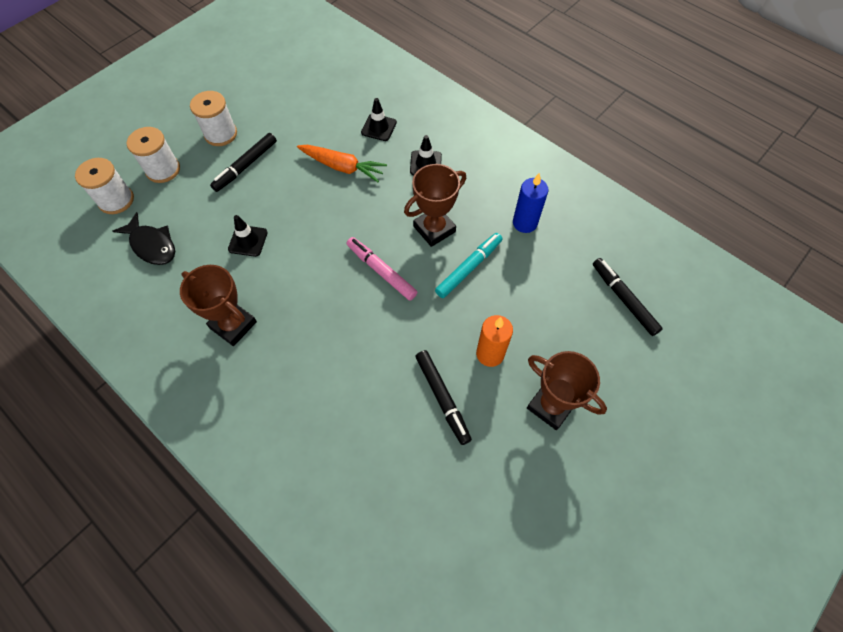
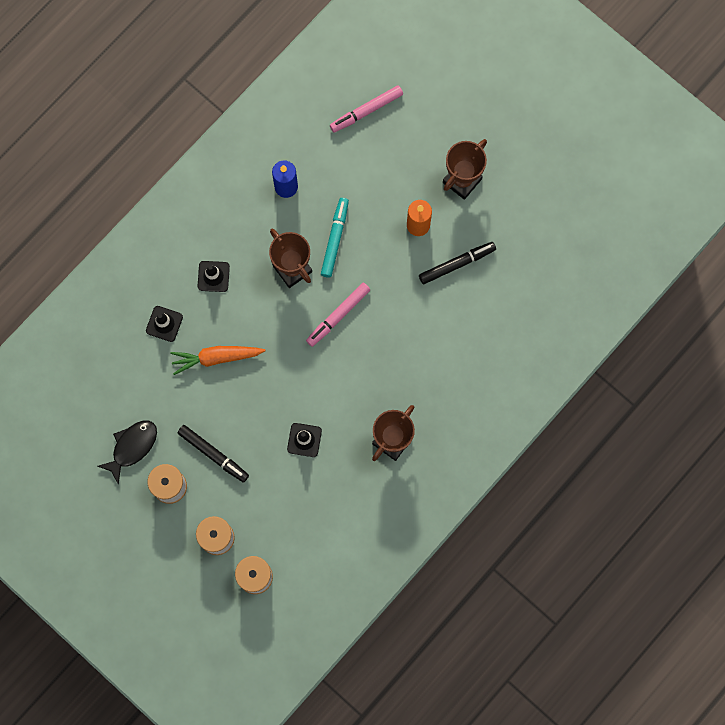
camera: 90 degrees left, 15 degrees up
black fish [112,212,175,265] -> black fish moved to [97,420,157,485]
orange carrot [297,145,387,182] -> orange carrot turned 120 degrees counterclockwise [170,346,265,375]
turquoise marker [435,233,502,298] -> turquoise marker turned 60 degrees clockwise [321,198,349,278]
black marker [593,258,663,336] -> pink marker [330,85,403,133]

